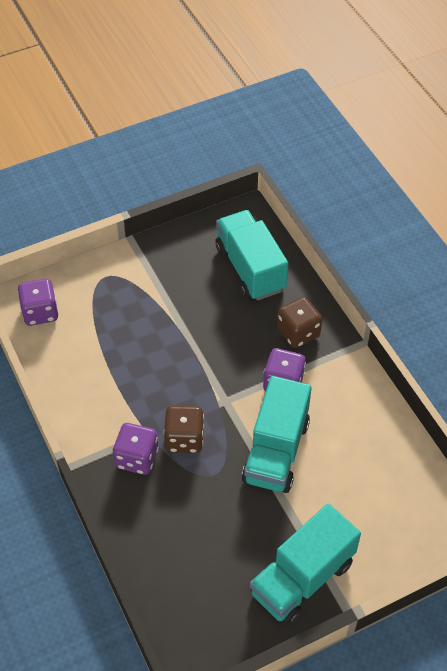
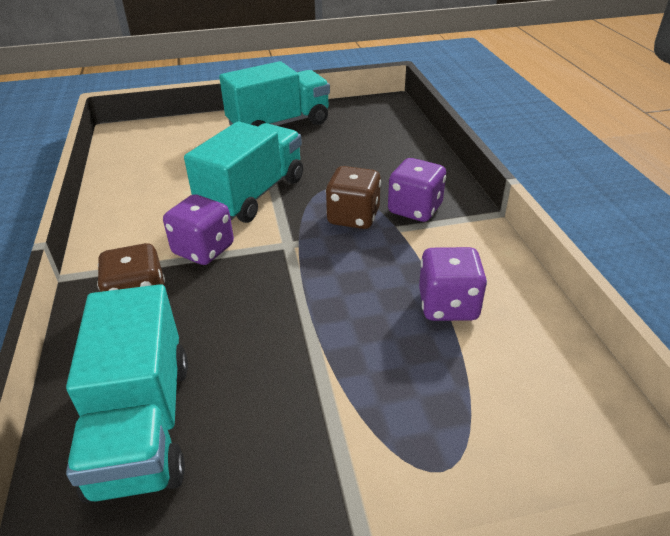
camera: 165 degrees left, 15 degrees down
purple dice [17,279,58,326] -> purple dice moved to [419,247,487,321]

